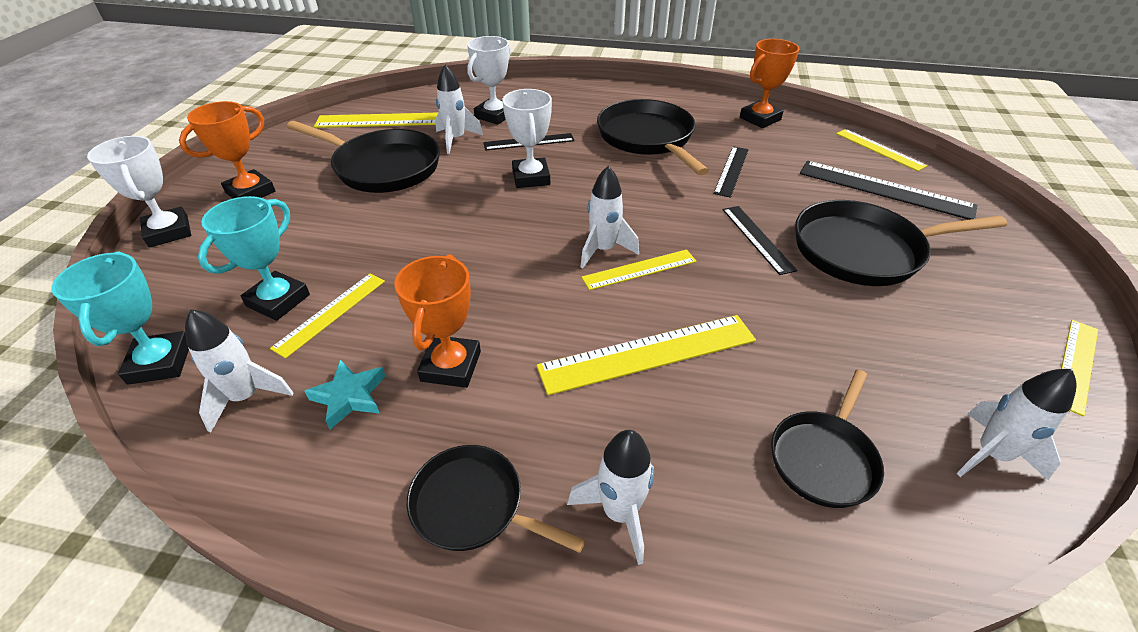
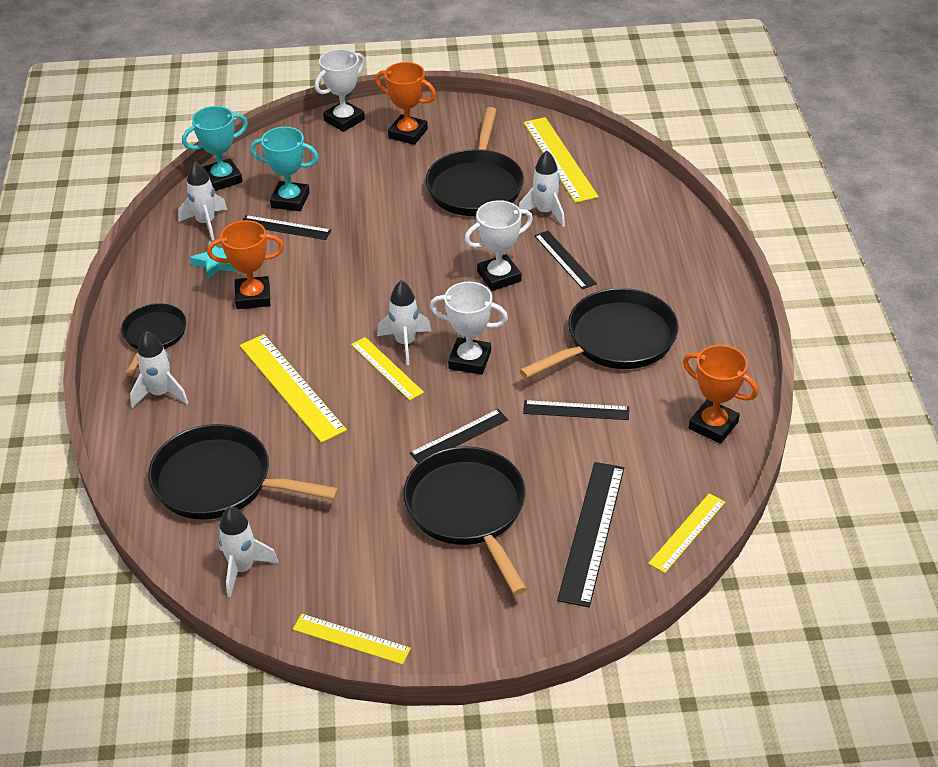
camera: 75 degrees right, 0 degrees up
yellow ruler [270,274,385,358] -> black ruler [243,215,331,240]
white trophy [467,36,511,125] -> white trophy moved to [430,282,508,375]
black pan [771,369,884,508] -> black pan [148,424,339,520], size x1.67

